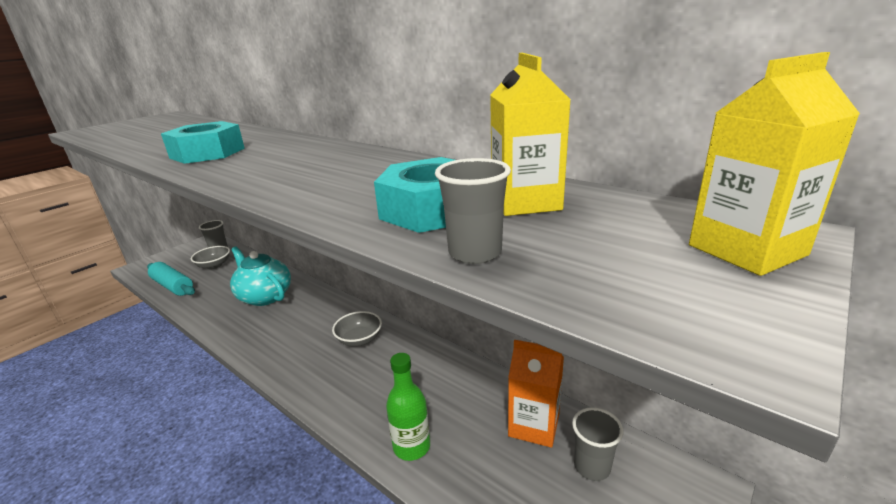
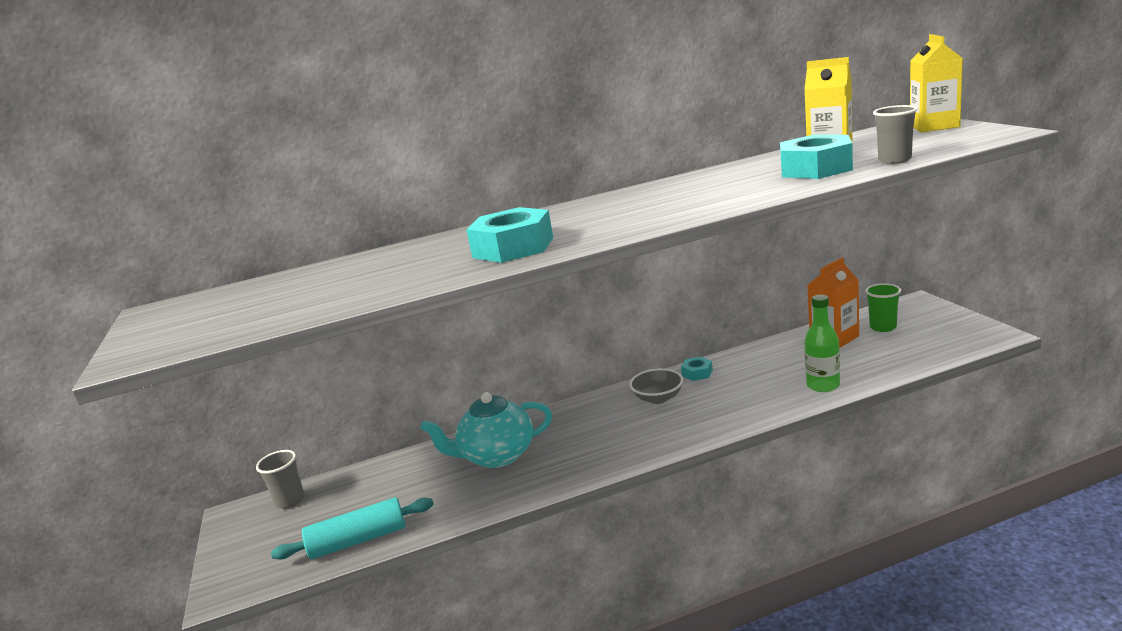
camera: 55 degrees left, 5 degrees down
grey bowl [191,246,230,269] -> none
grey cup [572,407,624,481] -> green cup [865,283,901,332]
none -> turquoise nut [681,357,713,381]

